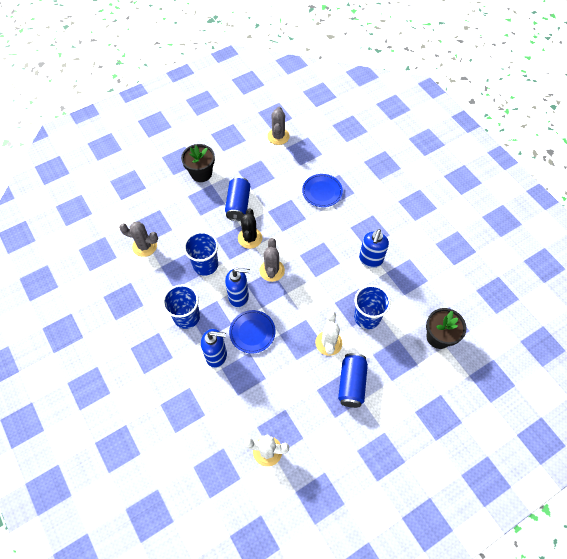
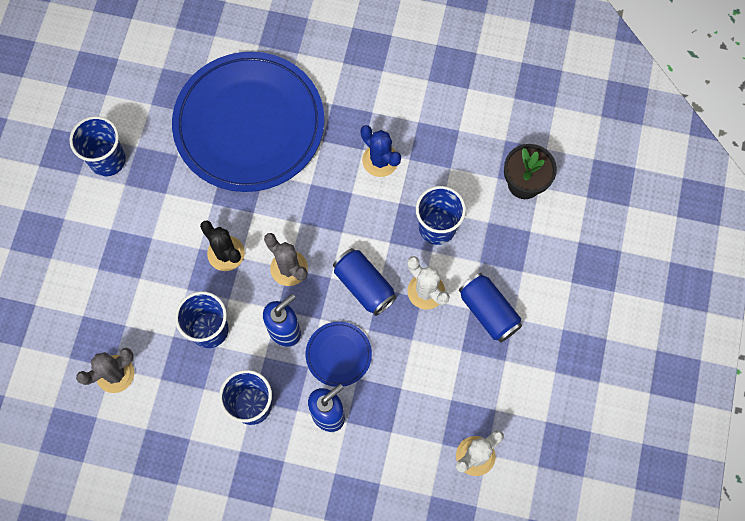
camera: 45 degrees left, 10 degrees up
black flower pot [181,144,215,182] -> none
blue can [225,177,250,221] -> blue can moved to [333,248,397,316]
grey cactus [267,107,290,145] -> none
blue plate [302,174,343,207] -> blue plate [172,52,324,192], size x2.44
blue soap dispenser [359,229,389,268] -> blue cactus [360,125,401,177]
none -> blue cup [70,116,126,176]

